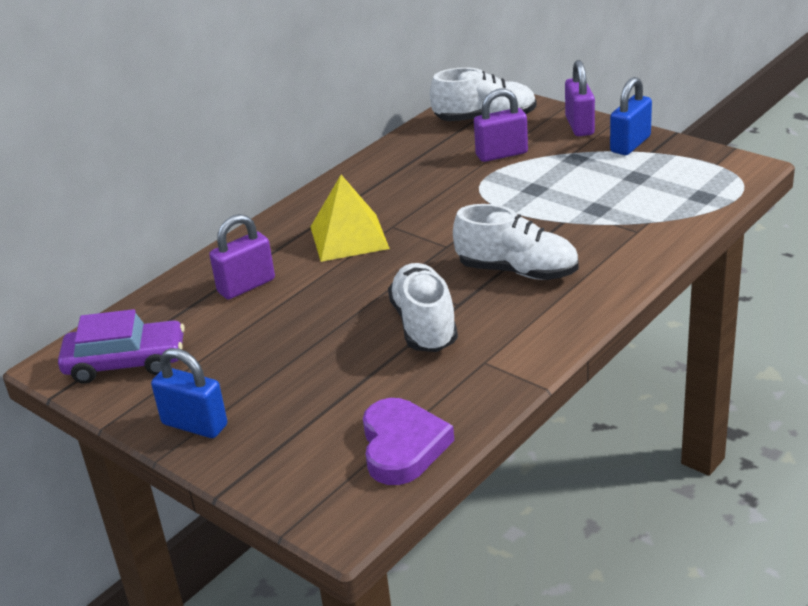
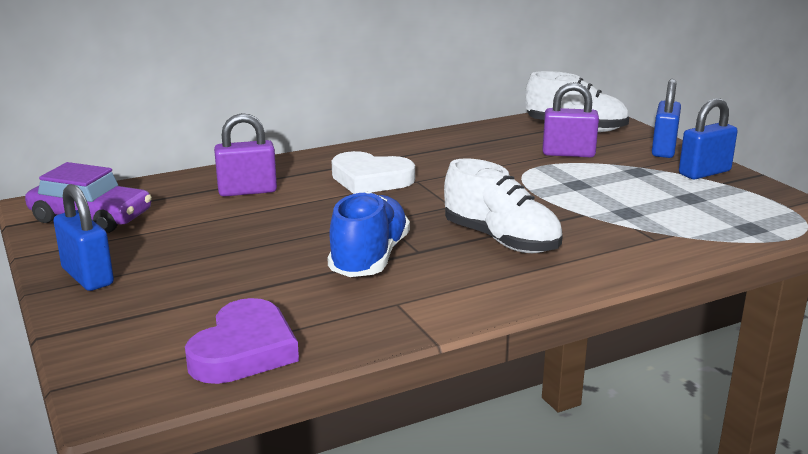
camera: 20 degrees right, 10 degrees down
yellow pyramid [310,175,390,262] -> white heart [332,151,415,194]
white shoe [388,263,458,352] -> blue shoe [327,191,410,277]
purple padlock [565,60,595,136] -> blue padlock [652,79,681,158]

